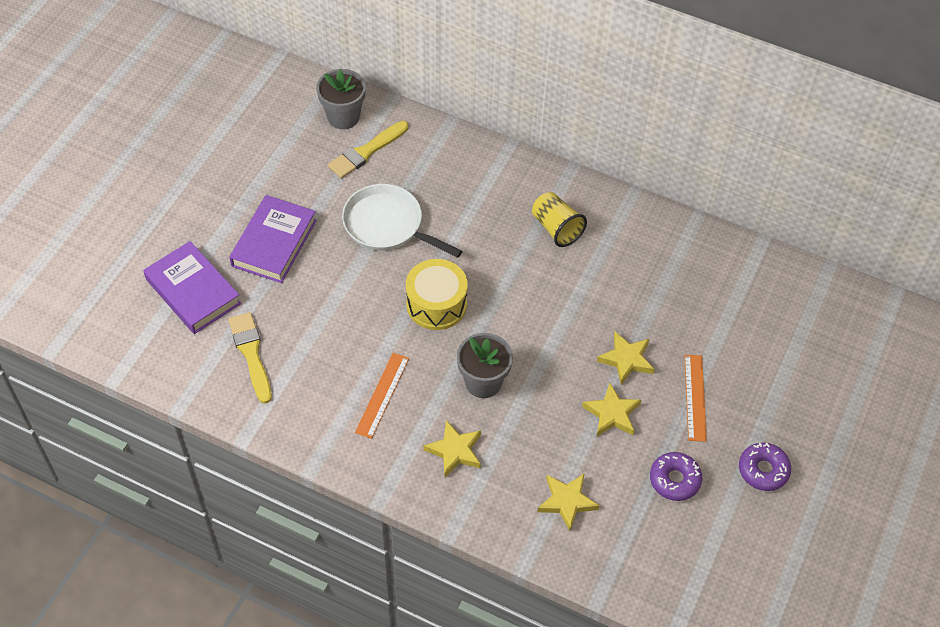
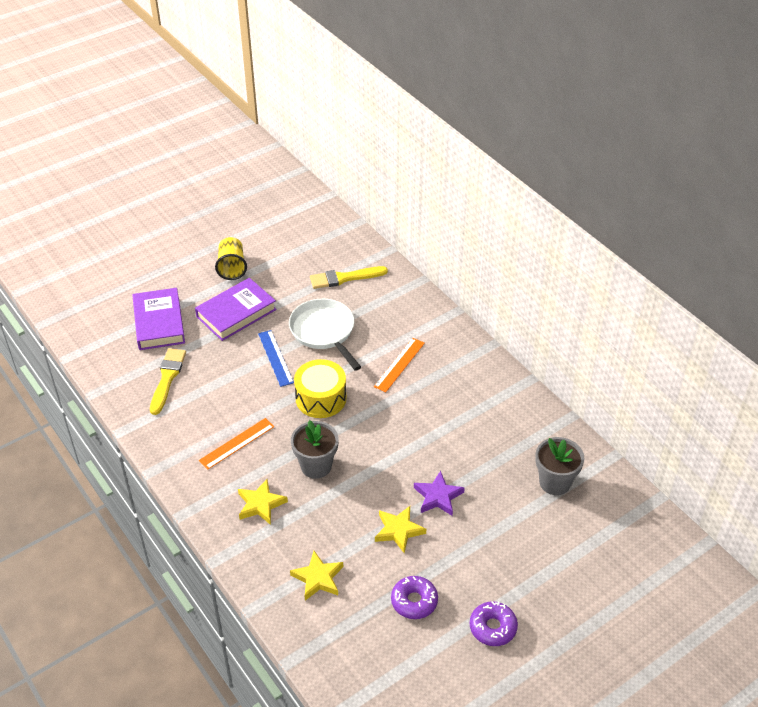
camera: 30 degrees right, 10 degrees down
grey flower pot [316,69,366,129] -> grey flower pot moved to [535,437,584,495]
yellow cup [532,192,587,247] -> yellow cup moved to [215,237,247,280]
yellow star [597,332,654,385] -> purple star [414,471,465,516]
orange ruler [685,355,707,442] -> orange ruler moved to [374,338,425,392]
none -> blue ruler [258,330,294,387]

